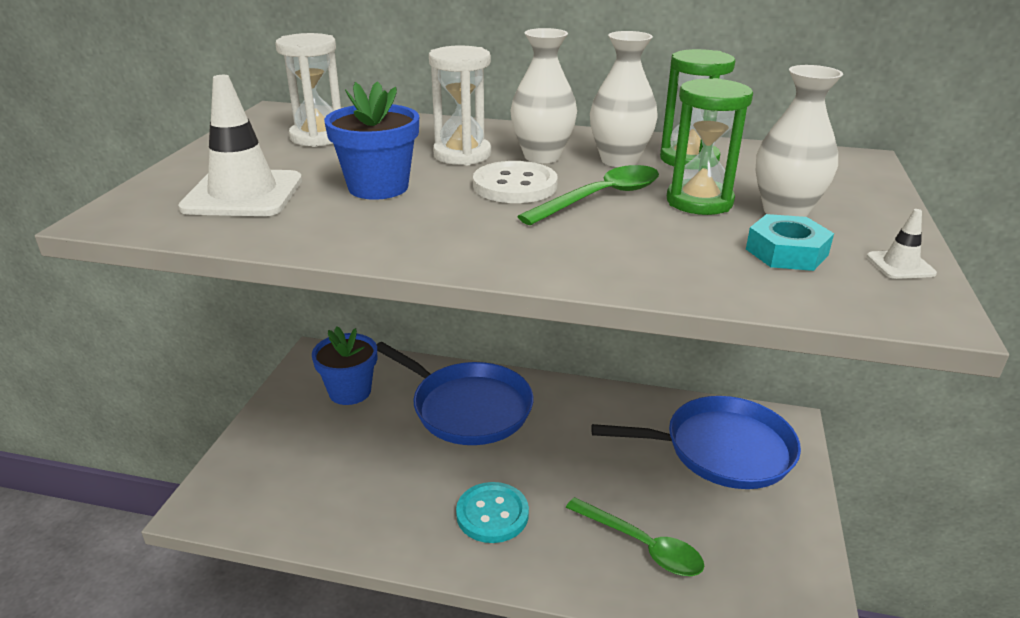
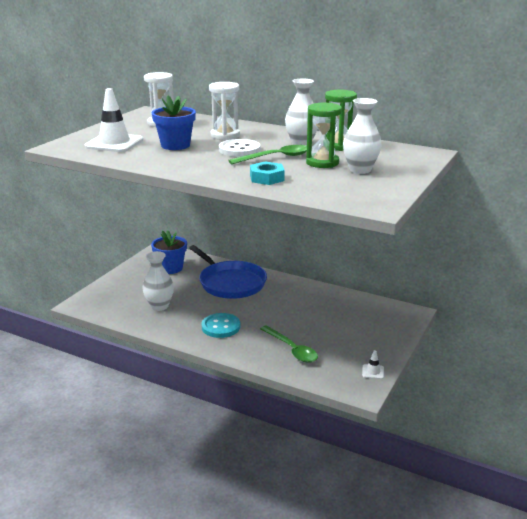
camera: 15 degrees right, 5 degrees down
white vase [510,28,577,163] -> white vase moved to [142,251,174,311]
blue pan [591,396,801,489] -> none
turquoise nut [746,214,834,271] -> turquoise nut moved to [250,161,285,185]
white traffic cone [867,209,937,279] -> white traffic cone moved to [362,350,384,379]

